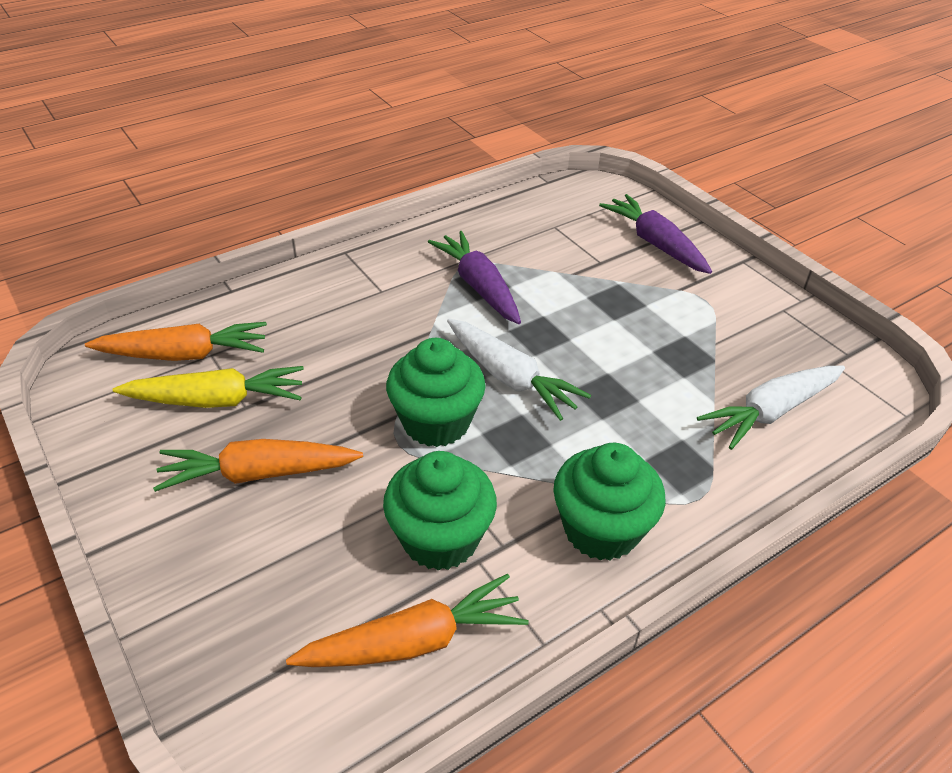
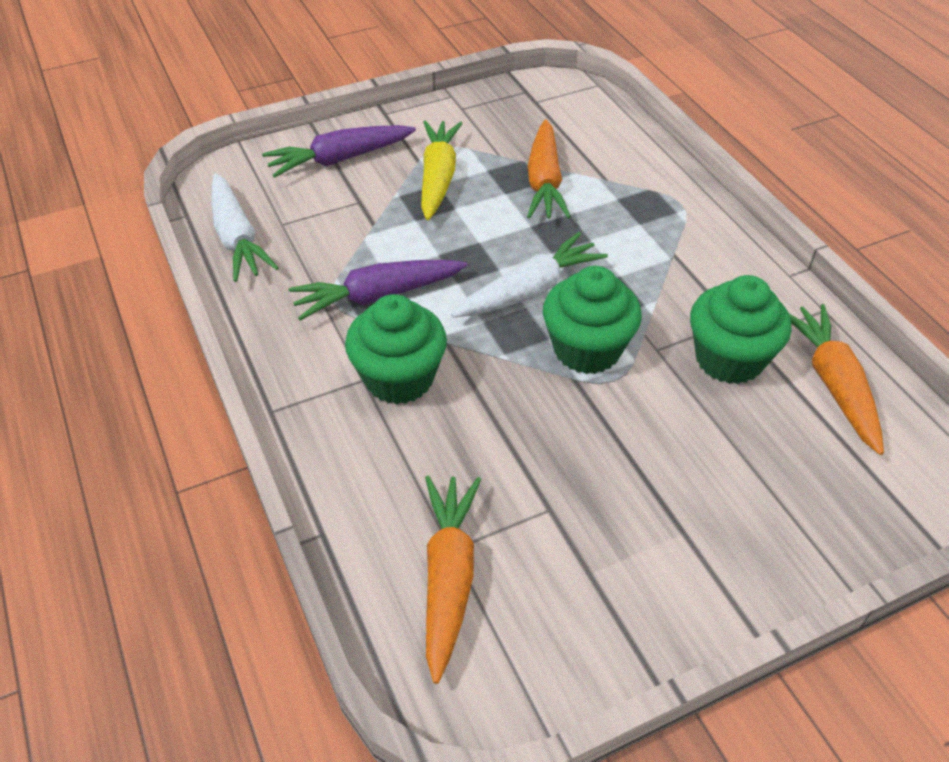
camera: 80 degrees left, 5 degrees up
yellow carrot [113,366,304,408] -> yellow carrot moved to [421,120,463,220]
orange carrot [153,439,363,492] -> orange carrot moved to [527,120,571,219]
green cupcake [553,443,666,561] -> green cupcake moved to [345,294,447,404]
white carrot [697,366,845,450] -> white carrot moved to [211,173,279,282]

